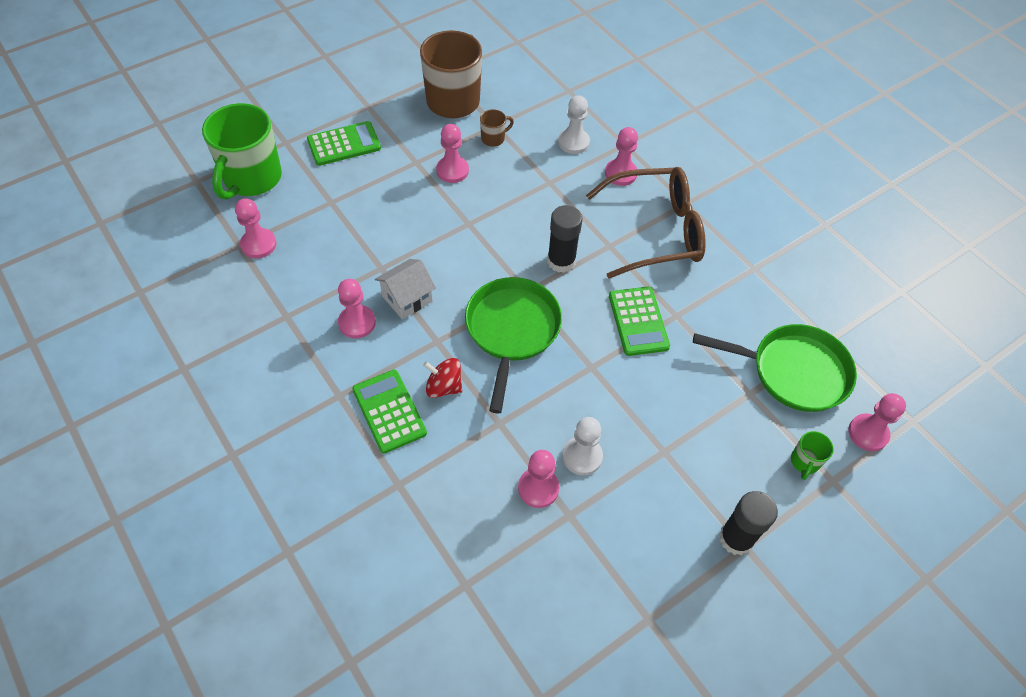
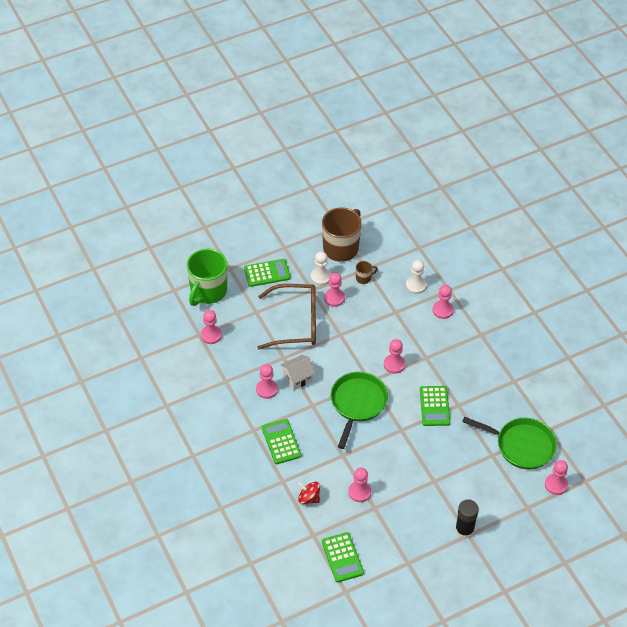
camera: 10 degrees right, 5 degrees down
red spinning top [423,358,462,398] -> red spinning top moved to [298,482,320,504]
black glue stick [547,205,582,273] -> pink pawn [384,339,405,374]
white pawn [562,417,603,475] -> white pawn moved to [311,251,331,285]
brown glasses [586,167,706,279] -> brown glasses moved to [257,284,316,350]
green mug [791,431,834,480] -> none
none -> green calculator [322,532,364,582]

